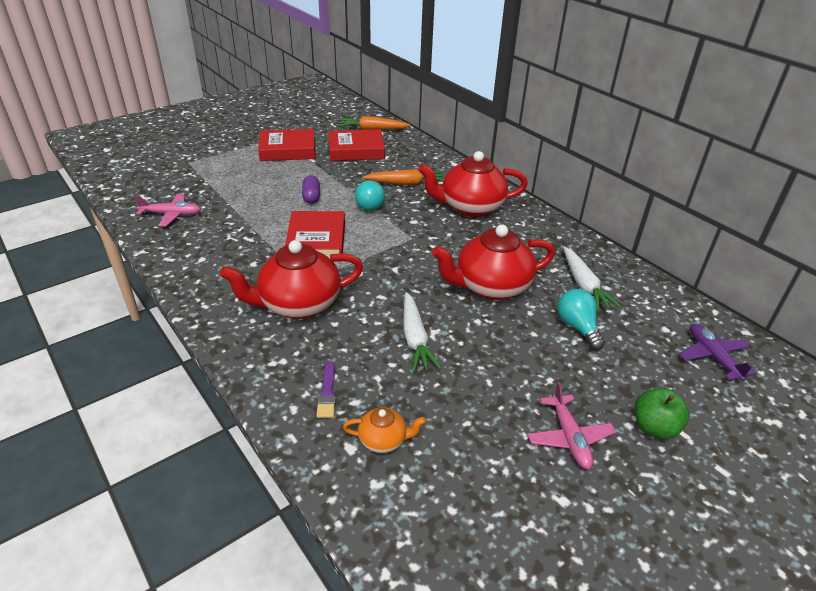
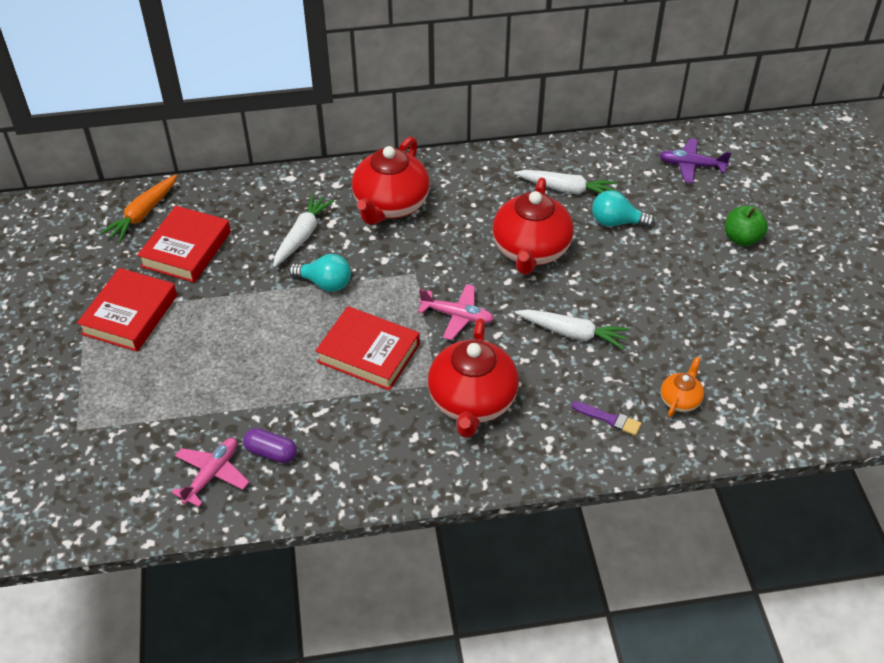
camera: 60 degrees left, 10 degrees up
purple capsule [302,175,320,204] -> purple capsule moved to [243,428,297,463]
orange carrot [362,169,444,185] -> white carrot [273,194,334,267]
pink plane [527,382,616,469] -> pink plane moved to [418,284,494,340]

